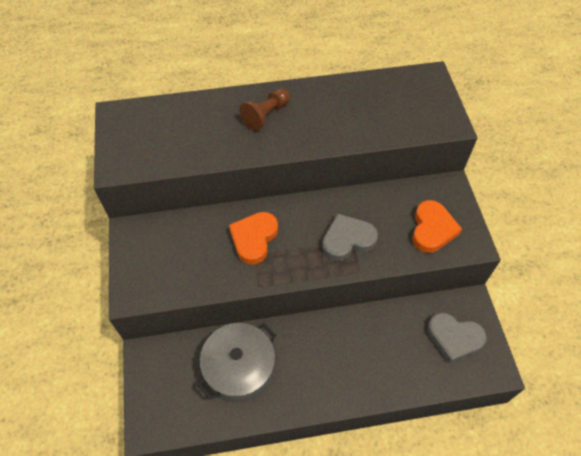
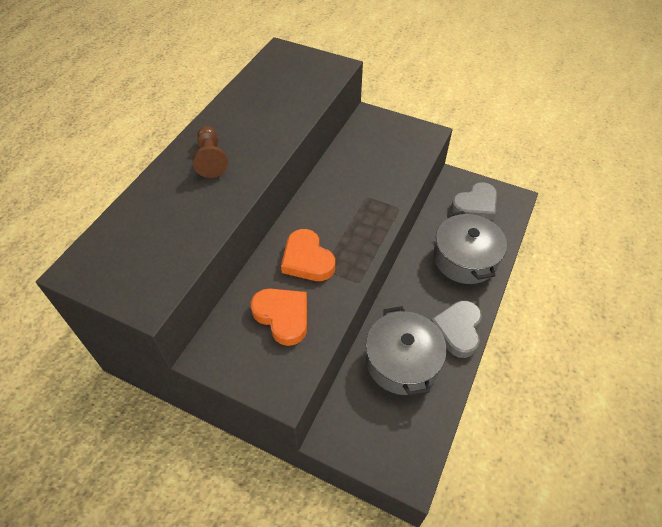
camera: 55 degrees left, 5 degrees down
grey heart [322,213,378,261] -> grey heart moved to [431,300,482,358]
orange heart [412,200,462,253] -> orange heart moved to [251,289,307,346]
none -> grey pot [434,211,507,284]

